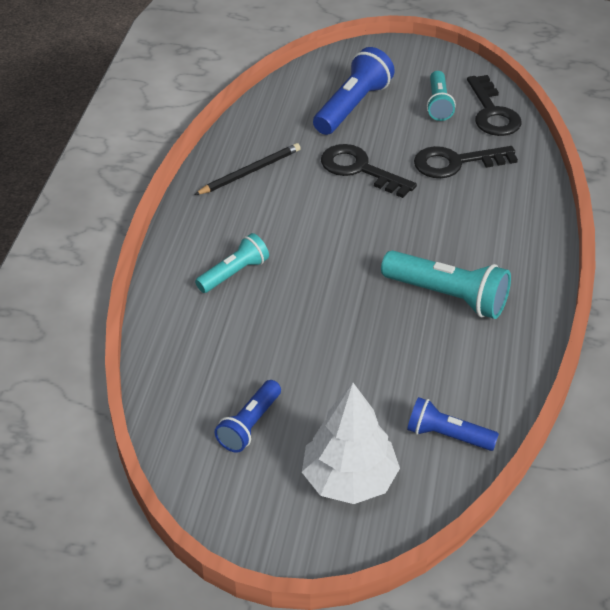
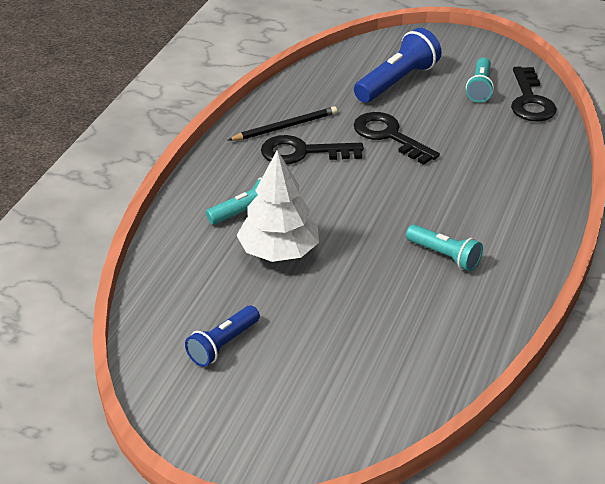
camera: 10 degrees right, 5 degrees down
white tree [302,383,400,504] -> white tree moved to [236,150,319,262]
turquoise flashlight [381,250,511,319] -> turquoise flashlight [406,225,483,271], size x0.63
blue flashlight [407,397,499,451] -> none
black key [414,146,518,178] -> black key moved to [261,135,364,164]

